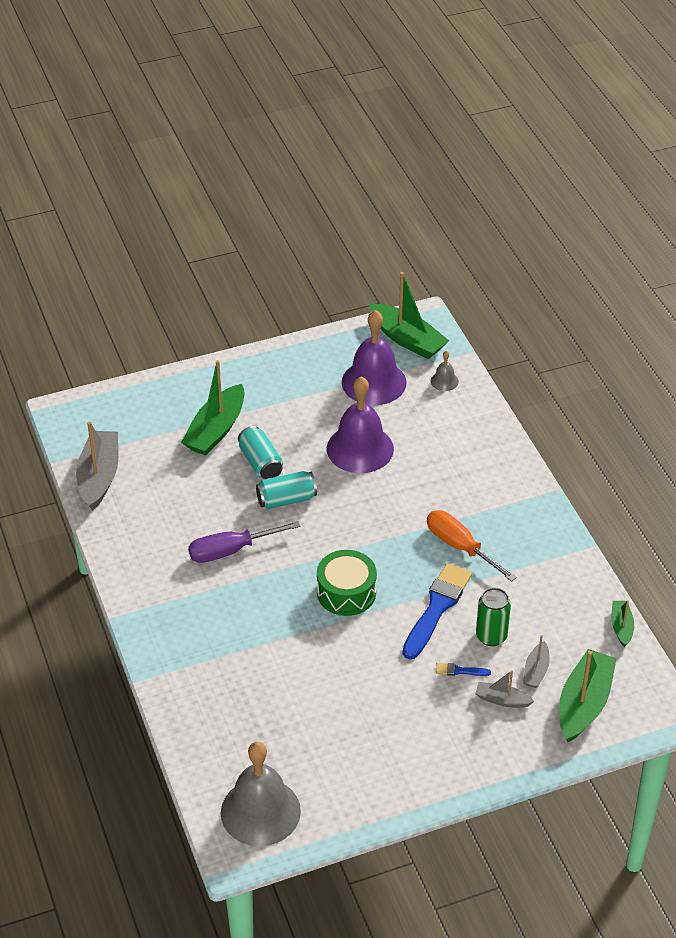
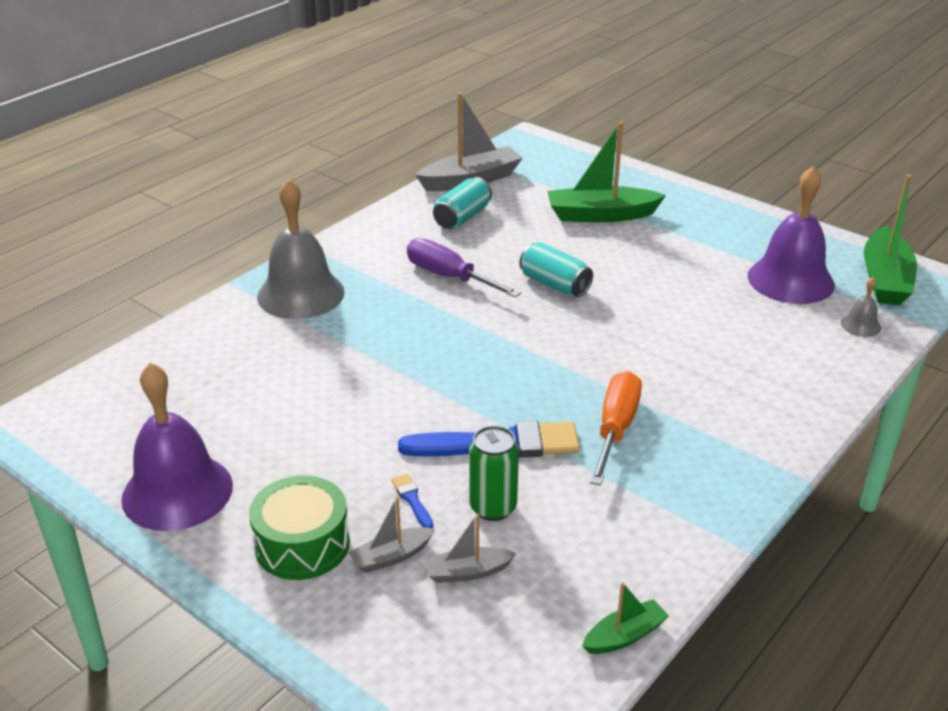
camera: 60 degrees right, 10 degrees down
grey bell [221,742,301,846] -> grey bell moved to [257,179,345,319]
turquoise can [238,426,283,479] -> turquoise can moved to [433,177,492,229]
green drum [317,550,377,616] -> green drum moved to [249,476,350,580]
purple bell [327,377,394,473] -> purple bell moved to [121,362,233,531]
grey boat [475,670,535,708] -> grey boat turned 105 degrees counterclockwise [348,497,435,573]
green boat [559,649,617,742] -> none

